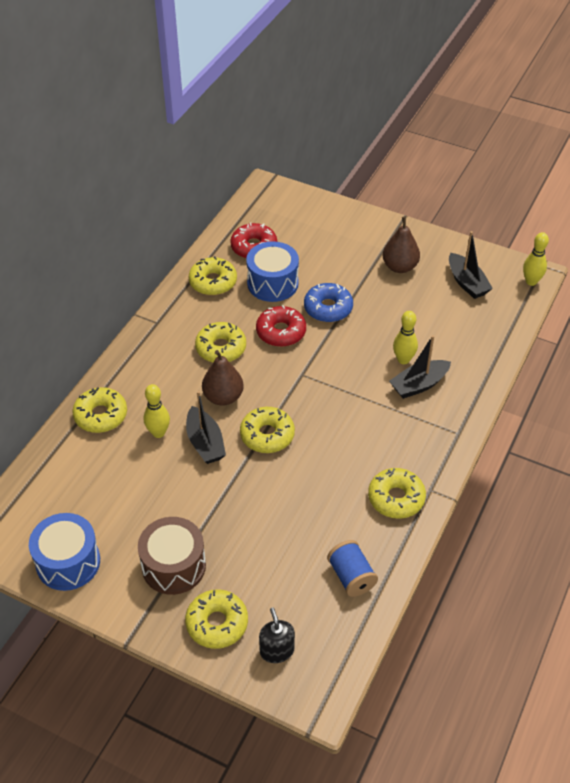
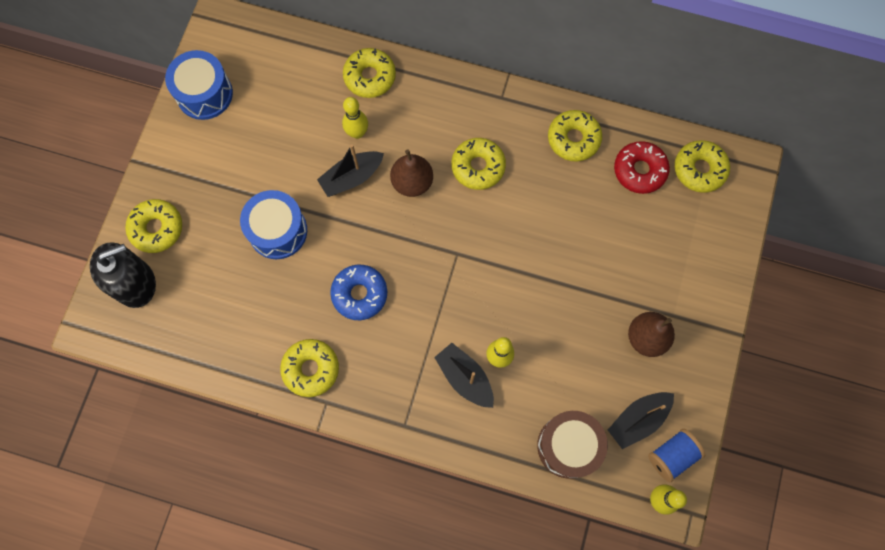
camera: 80 degrees right, 25 degrees up
brown drum [138,517,206,595] -> brown drum moved to [537,411,608,479]
yellow donut [240,407,295,453] -> yellow donut moved to [675,140,730,193]
blue drum [246,241,299,302] -> blue drum moved to [240,190,307,259]
red donut [256,305,306,347] -> none
black soap dispenser [259,608,295,663] -> black soap dispenser [90,242,156,308], size x1.74
blue donut [304,283,353,322] -> blue donut moved to [330,265,387,320]
blue spool [327,540,378,597] -> blue spool moved to [648,429,705,482]

